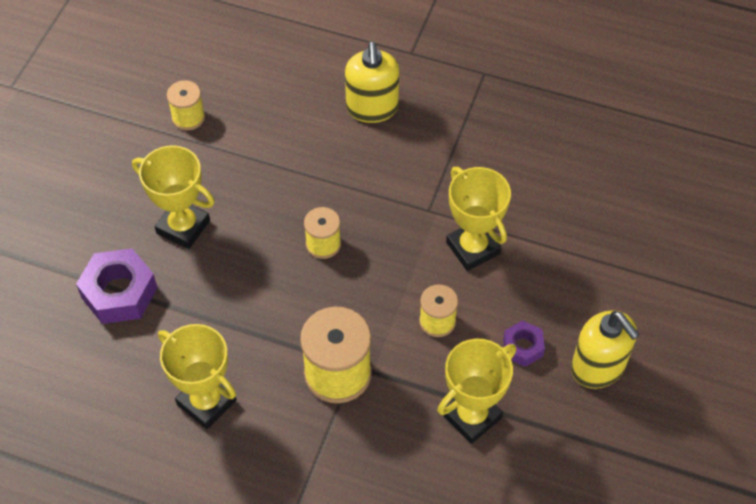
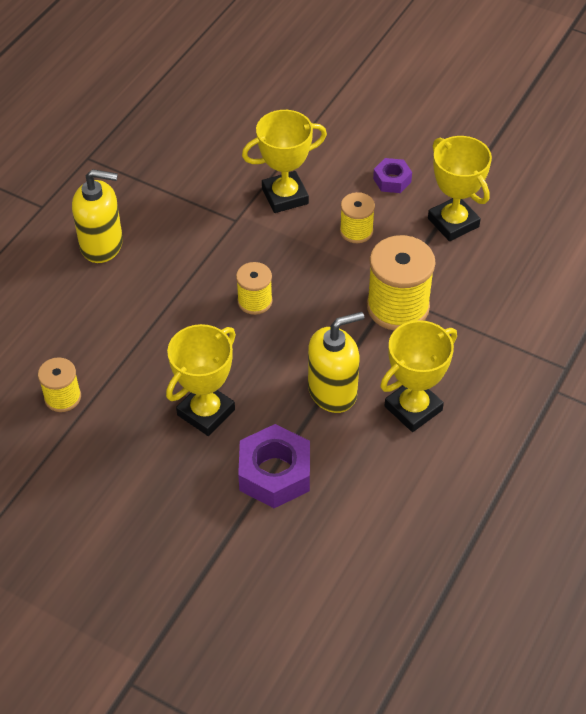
camera: 80 degrees left, 5 degrees down
yellow soap dispenser [571,311,640,389] -> yellow soap dispenser moved to [308,312,364,413]

